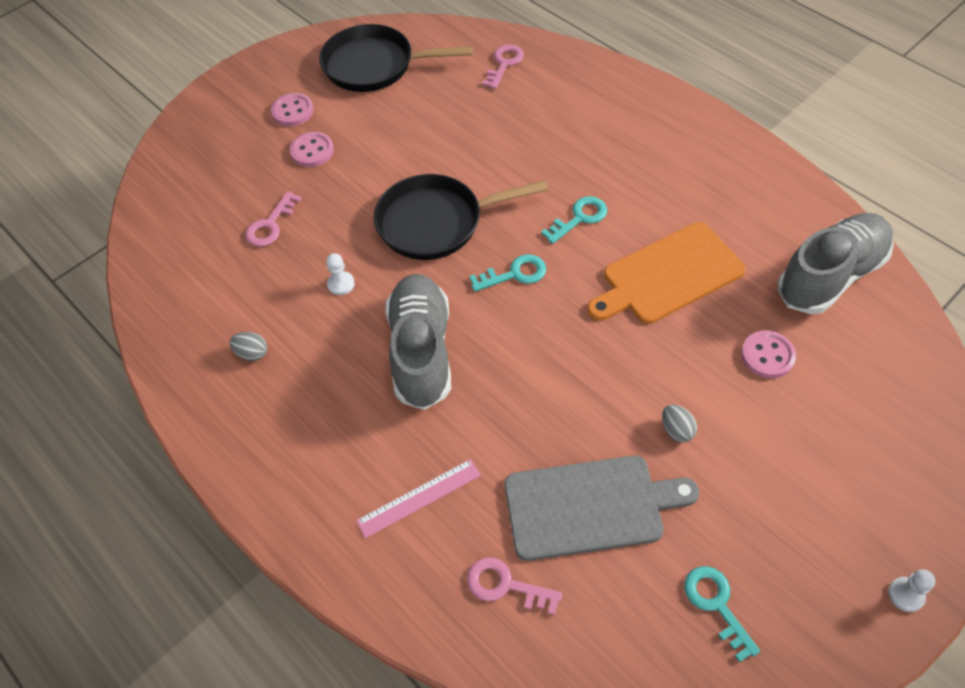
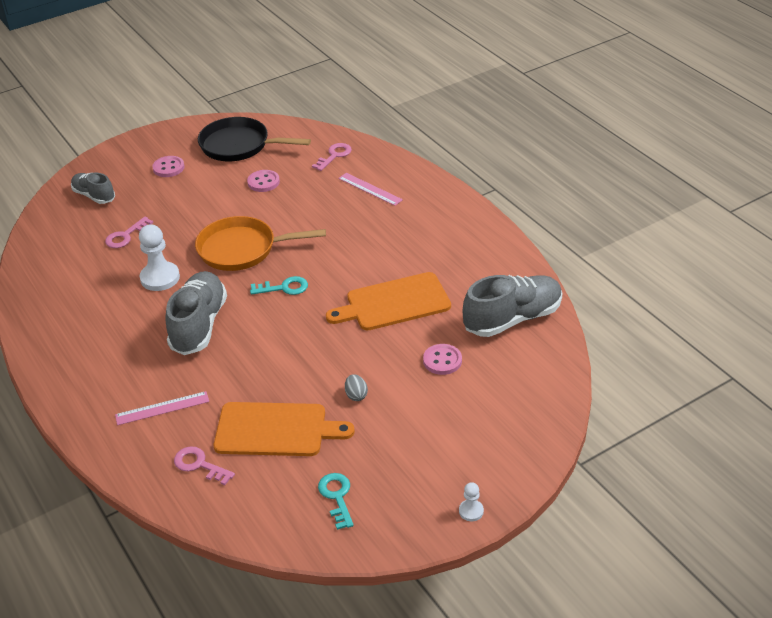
camera: 10 degrees right, 15 degrees down
grey egg [230,332,267,361] -> none
pink button [290,132,334,167] -> pink button moved to [247,170,280,192]
white pawn [326,253,355,295] -> white pawn [139,224,180,291], size x1.98
black pan [374,174,548,260] -> orange pan [195,216,326,271]
grey cutting board [505,456,699,561] -> orange cutting board [214,402,355,456]
turquoise key [541,196,607,244] -> none
none -> grey shoe [71,173,115,204]
none -> pink ruler [338,173,403,206]

